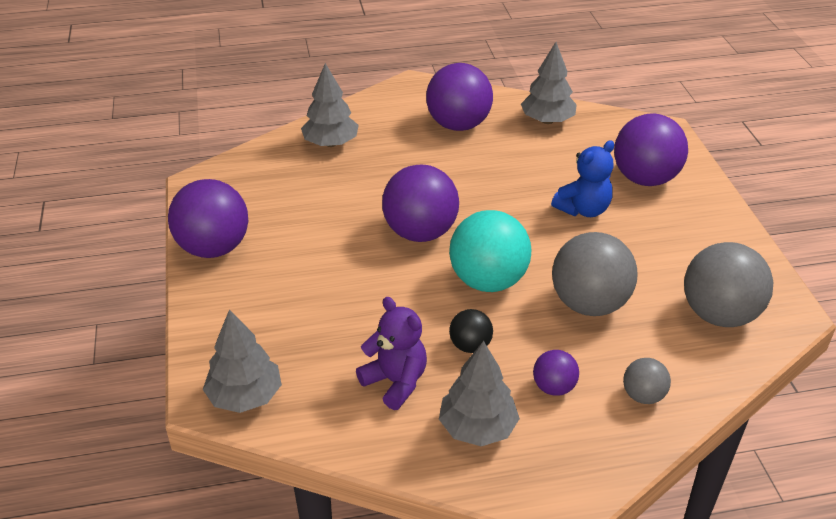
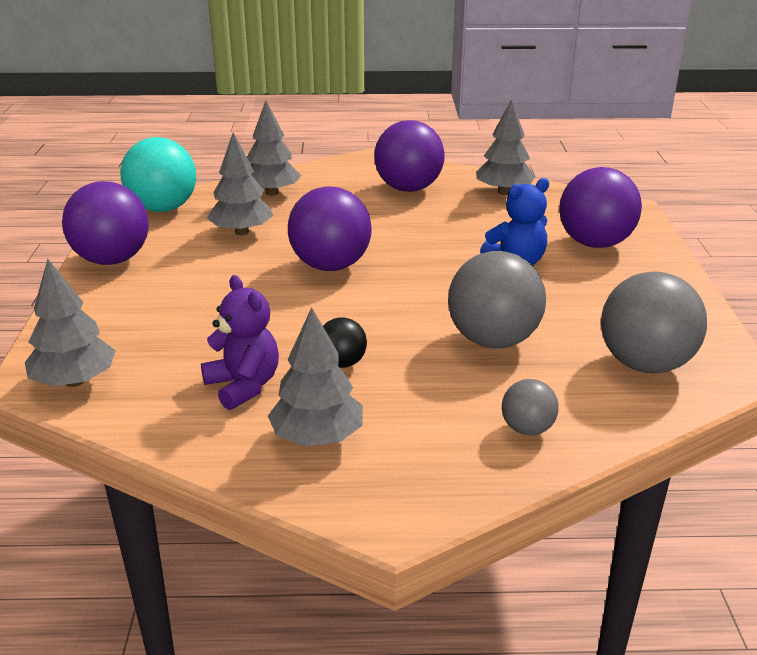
camera: 10 degrees right, 10 degrees down
turquoise ball [449,210,531,292] -> turquoise ball moved to [120,137,196,212]
purple ball [533,350,579,396] -> none
none -> grey tree [207,133,273,235]

